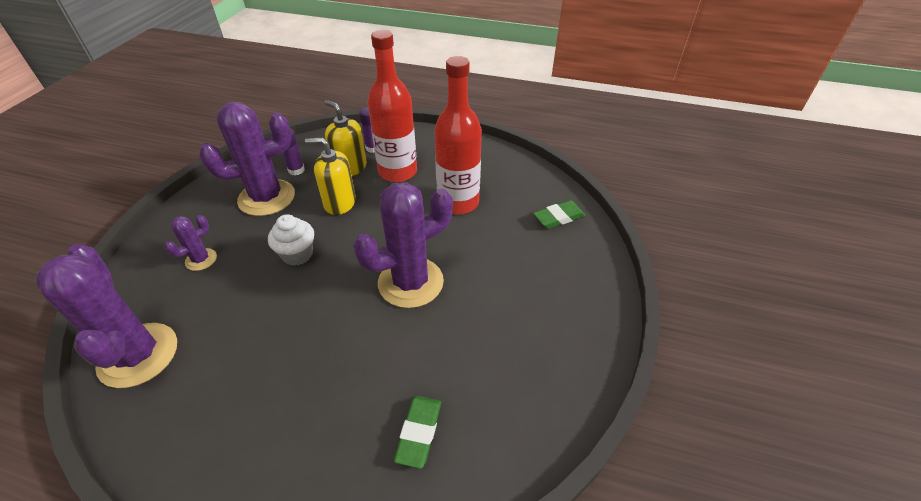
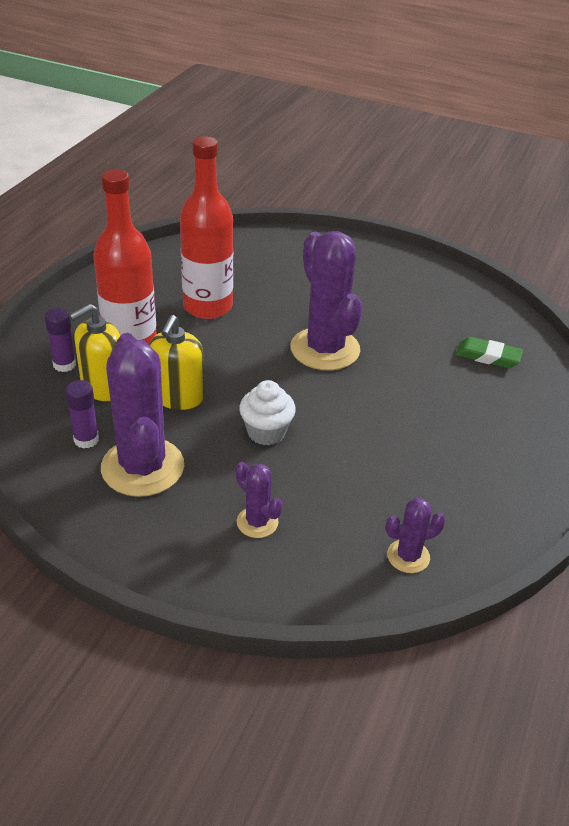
camera: 85 degrees left, 5 degrees down
purple cactus [35,244,177,388] -> purple cactus [385,498,445,573], size x0.48
green eraser [533,200,585,229] -> none

